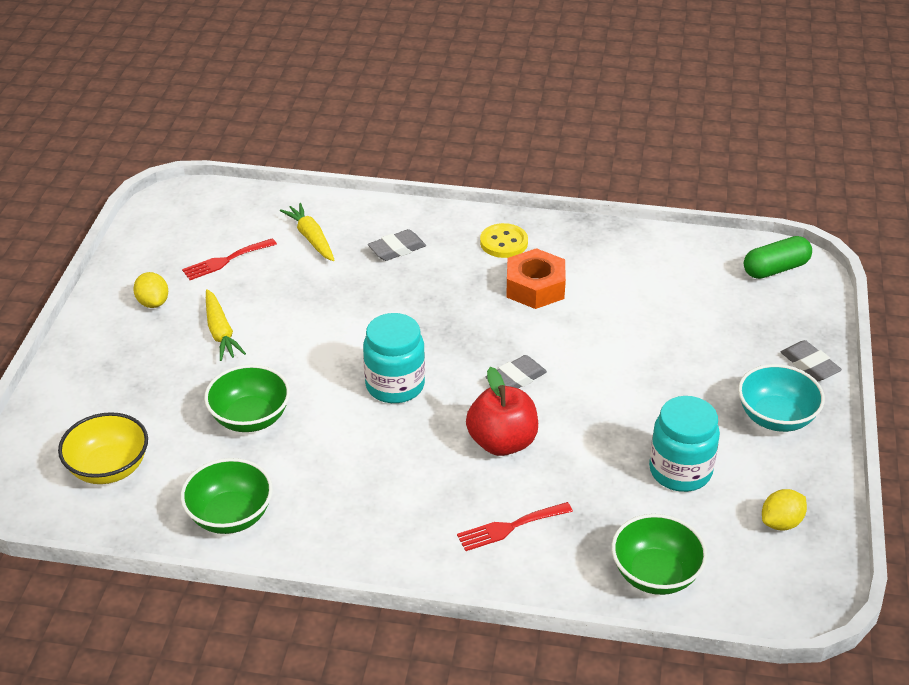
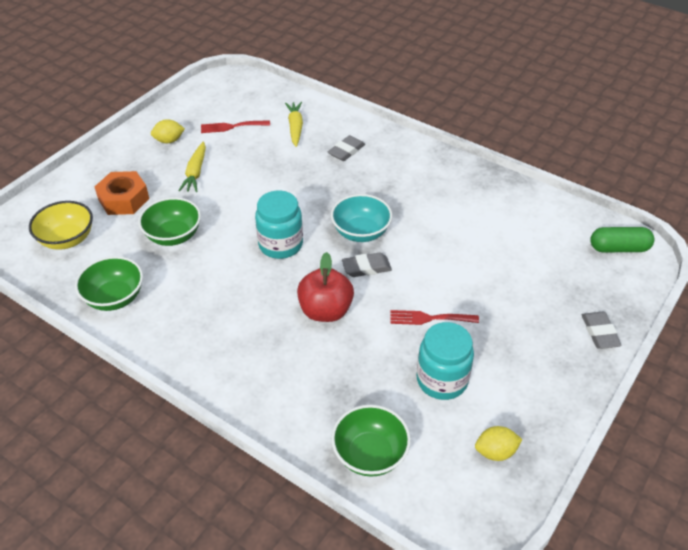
camera: 25 degrees right, 5 degrees up
yellow lemon [133,272,168,308] -> yellow lemon turned 75 degrees clockwise [151,119,185,143]
grey eraser [368,229,426,261] -> grey eraser turned 45 degrees counterclockwise [328,135,365,161]
red fork [457,502,573,551] -> red fork moved to [390,310,479,325]
yellow button [480,223,528,258] -> none
orange nut [506,248,566,309] -> orange nut moved to [94,171,149,215]
turquoise bowl [738,364,825,432] -> turquoise bowl moved to [331,194,392,242]

